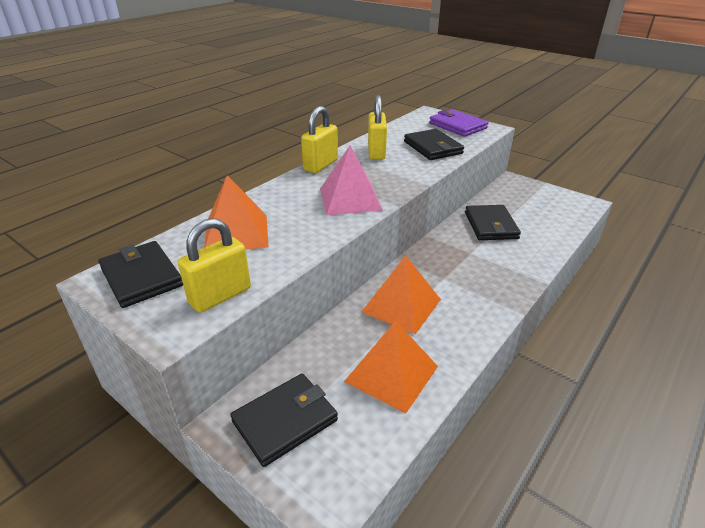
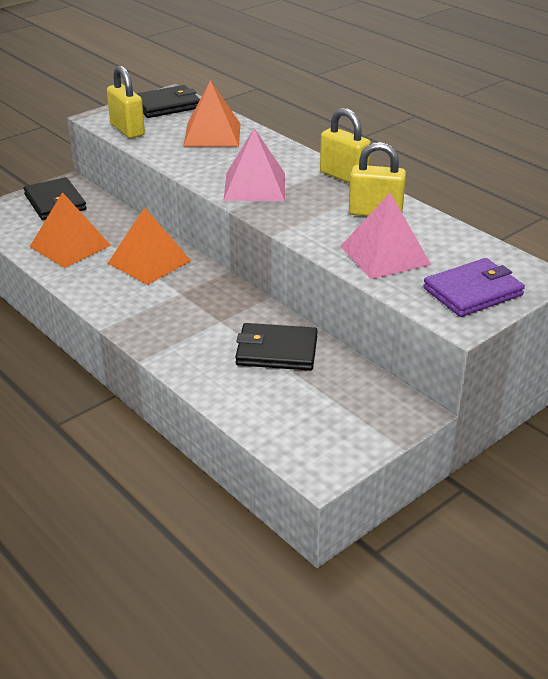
camera: 100 degrees right, 0 degrees up
black wallet [404,129,464,160] -> pink pyramid [340,193,431,279]

